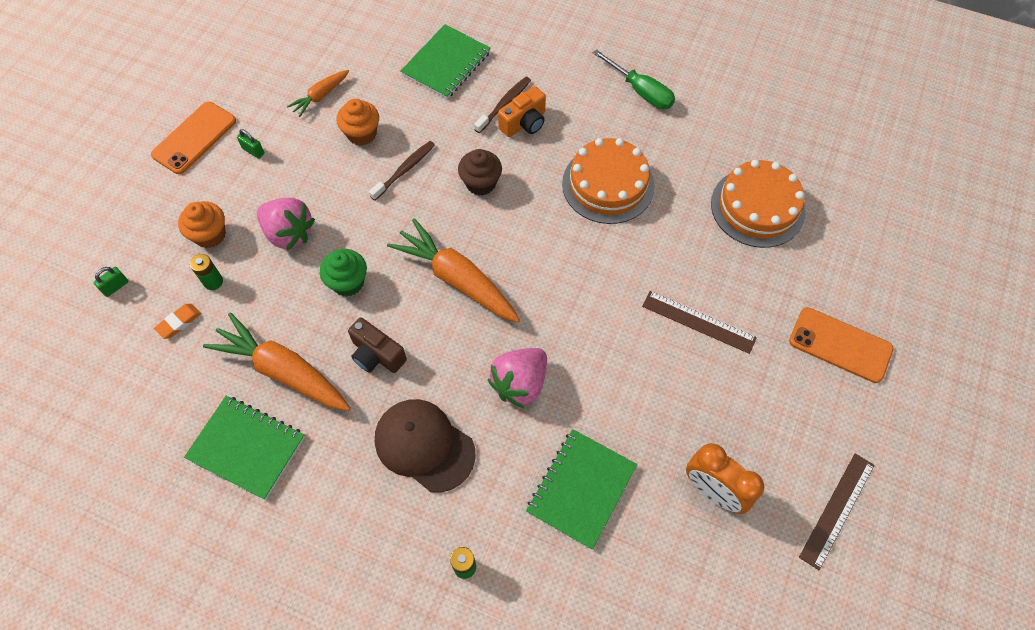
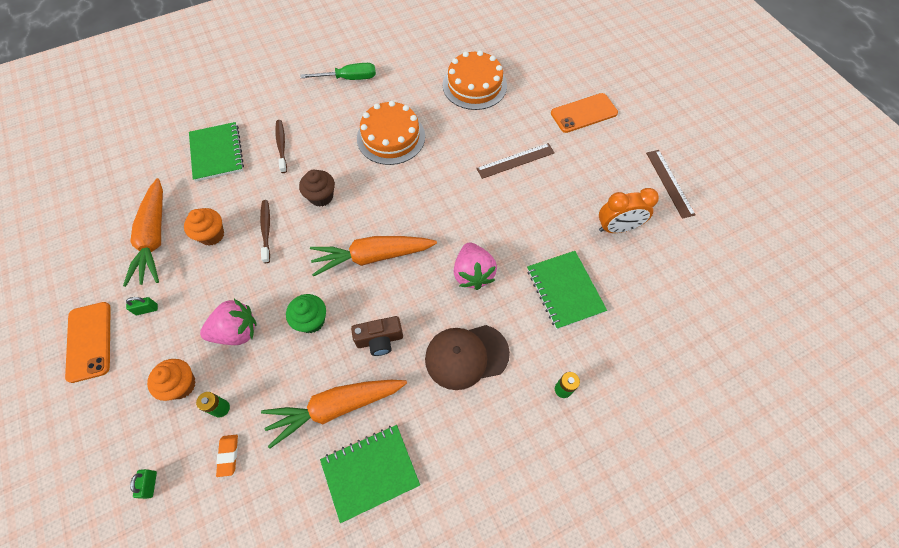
camera: 50 degrees left, 0 degrees up
orange carrot [287,70,349,117] -> orange carrot [123,178,163,287], size x1.91
orange camera [498,86,546,137] -> none

